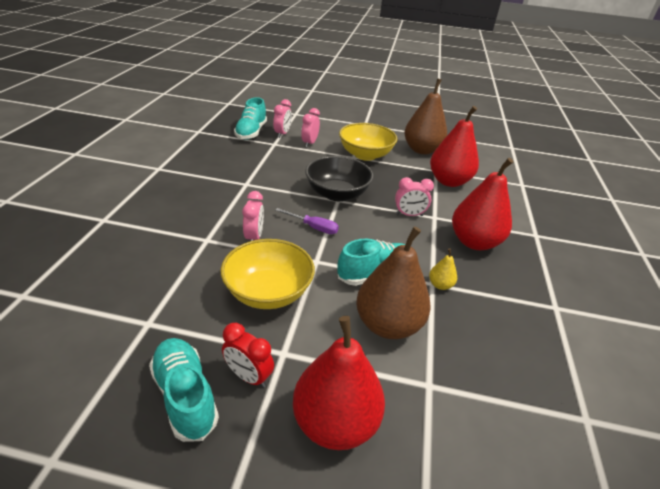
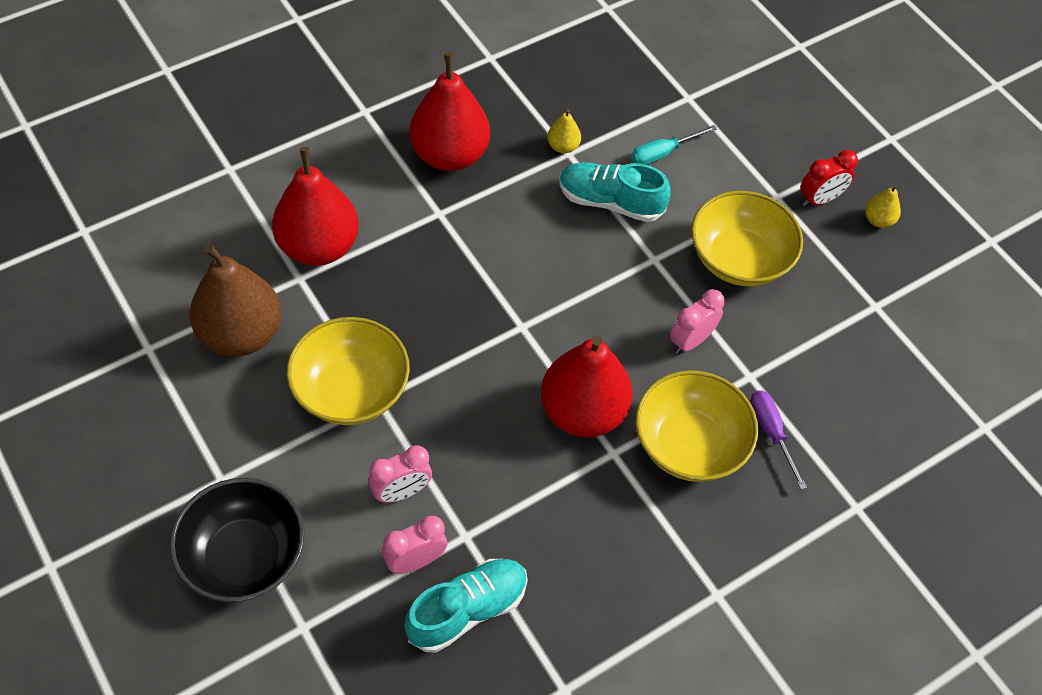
camera: 135 degrees left, 20 degrees up
turquoise shoe [149,338,219,442] -> yellow pear [865,184,901,228]
red clock [222,323,274,388] -> red clock turned 75 degrees clockwise [801,150,858,207]
purple screwdriver [276,208,339,234] -> purple screwdriver moved to [750,390,807,490]
red pear [293,316,385,450] -> red pear moved to [541,335,633,437]
black bowl [305,156,373,201] -> black bowl moved to [170,478,305,602]
brown pear [356,226,431,339] -> turquoise screwdriver [631,125,717,165]
pink clock [395,177,434,216] -> none
none -> yellow bowl [635,370,758,482]

